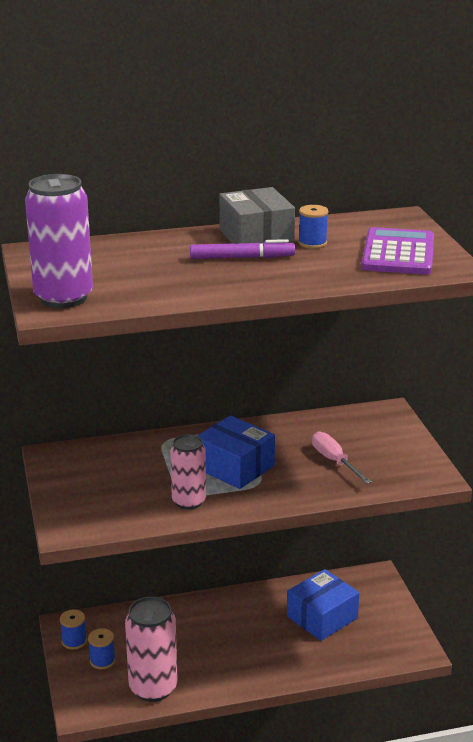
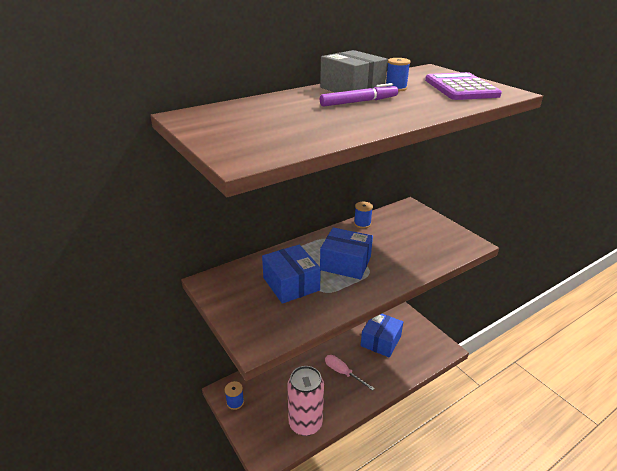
camera: 20 degrees left, 5 degrees up
purple can [25,174,93,308] -> none
blue spool [88,628,115,669] -> blue spool moved to [354,202,373,229]
pink can [170,434,206,510] -> none
pink screwdriver [312,431,371,484] -> pink screwdriver moved to [325,355,375,391]
none -> blue box [262,245,321,304]

